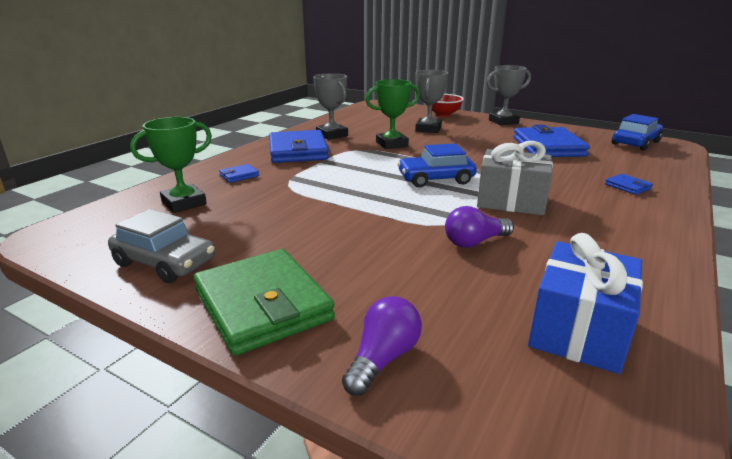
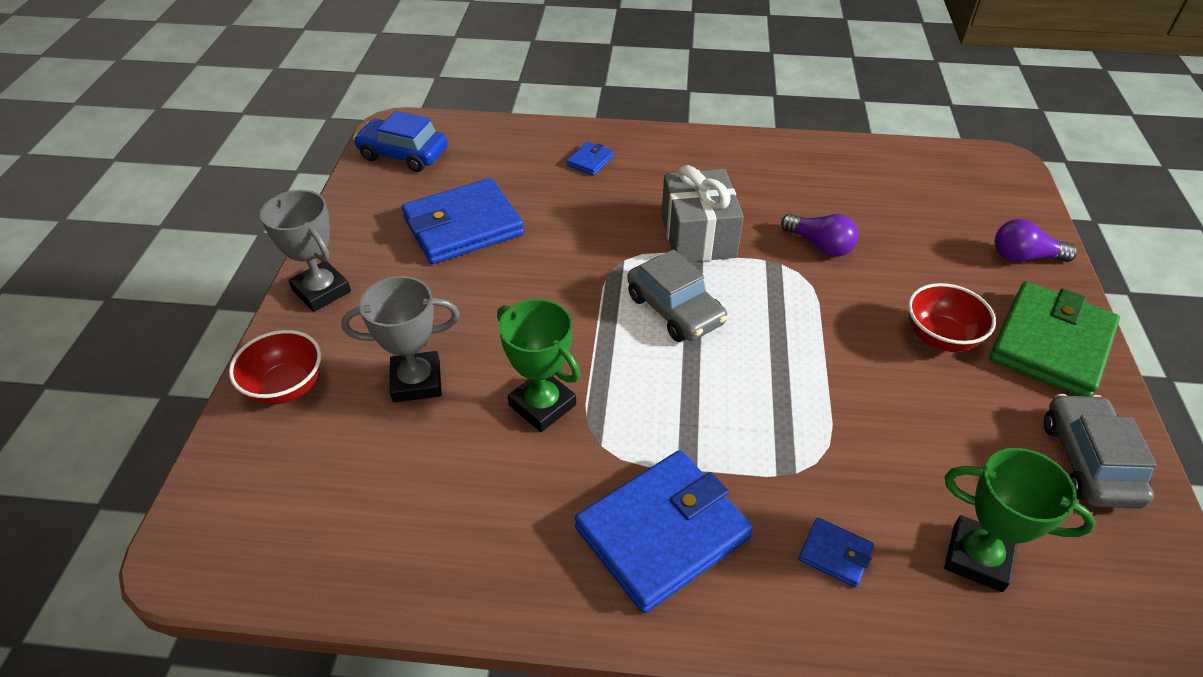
camera: 115 degrees left, 20 degrees up
grey trophy [313,73,348,140] -> none
blue car [397,143,477,187] -> grey car [627,249,727,342]
blue gift [528,233,643,374] -> none
none -> red bowl [908,283,996,352]

